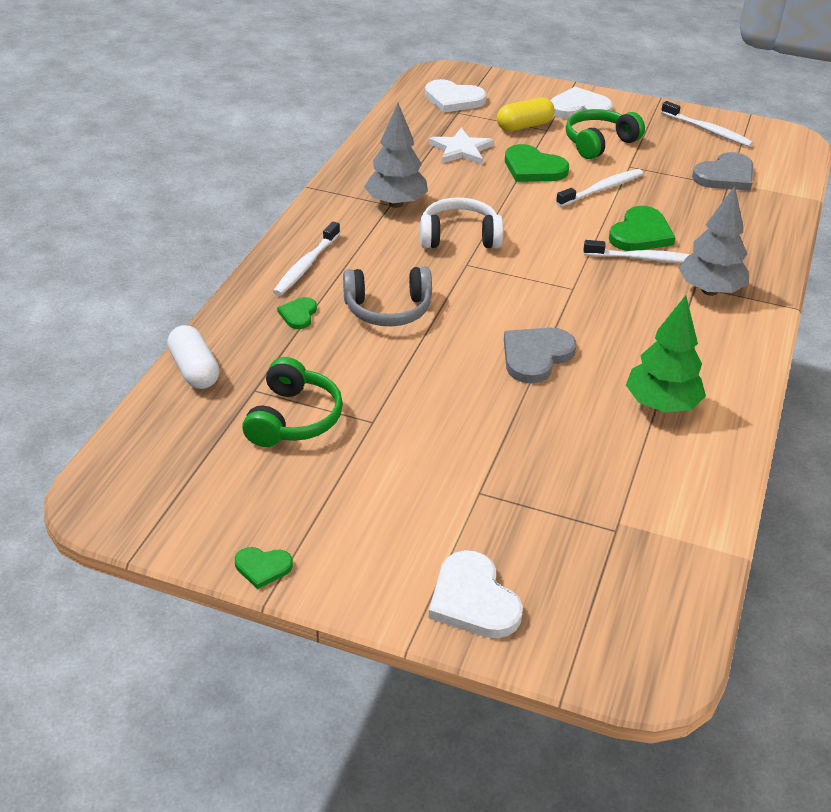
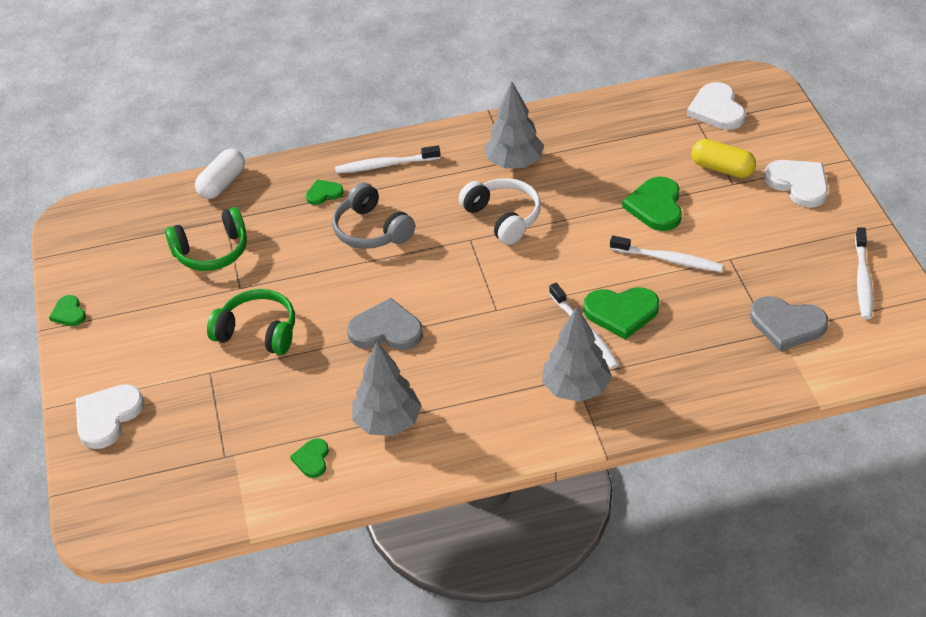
camera: 60 degrees right, 5 degrees up
white star [429,128,494,164] -> none
green headphones [566,109,645,159] -> green headphones moved to [207,289,295,355]
green tree [626,295,706,412] -> grey tree [352,341,422,436]
none -> green heart [290,438,329,478]

